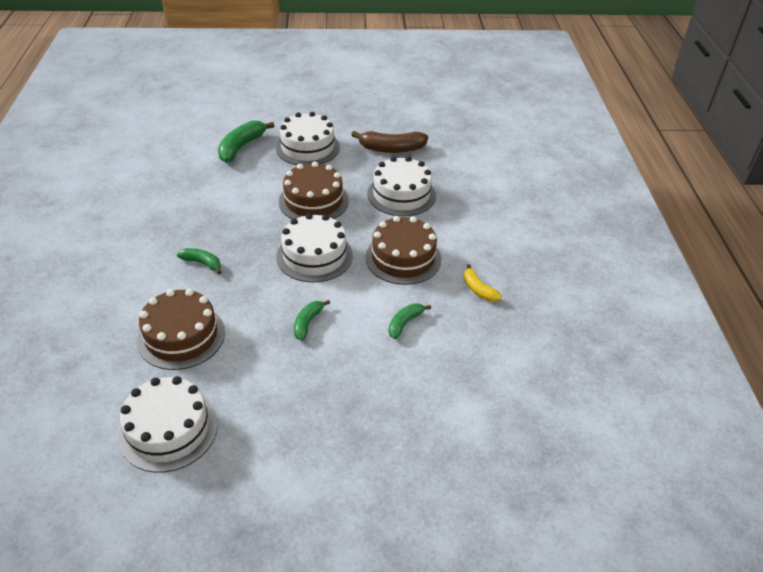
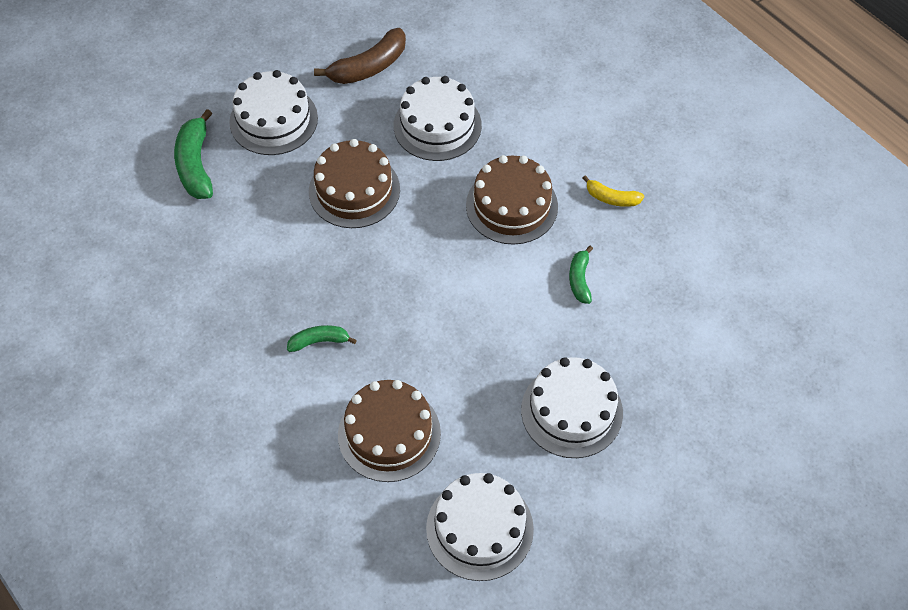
camera: 35 degrees left, 15 degrees up
white cake [277,213,353,283] -> white cake moved to [521,357,623,458]
green banana [294,300,330,341] -> none

